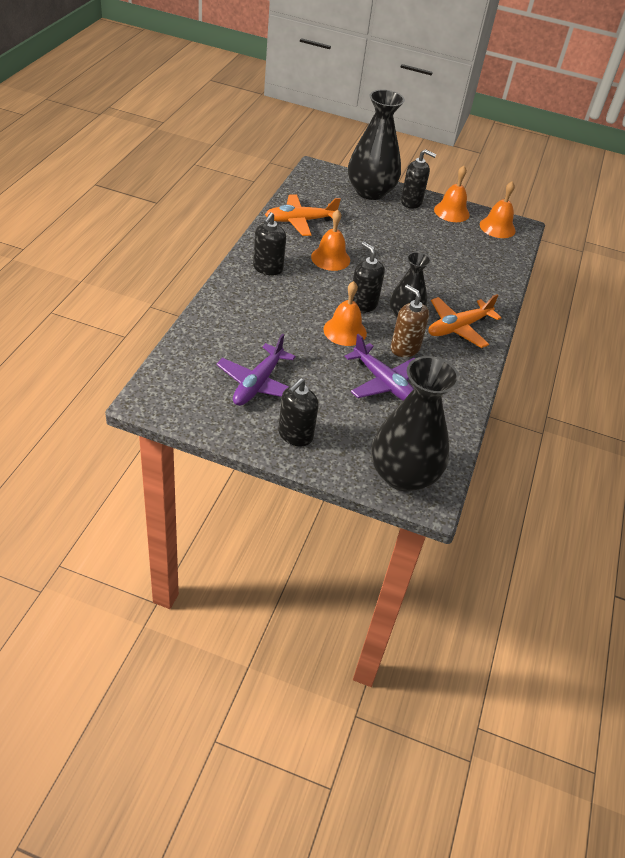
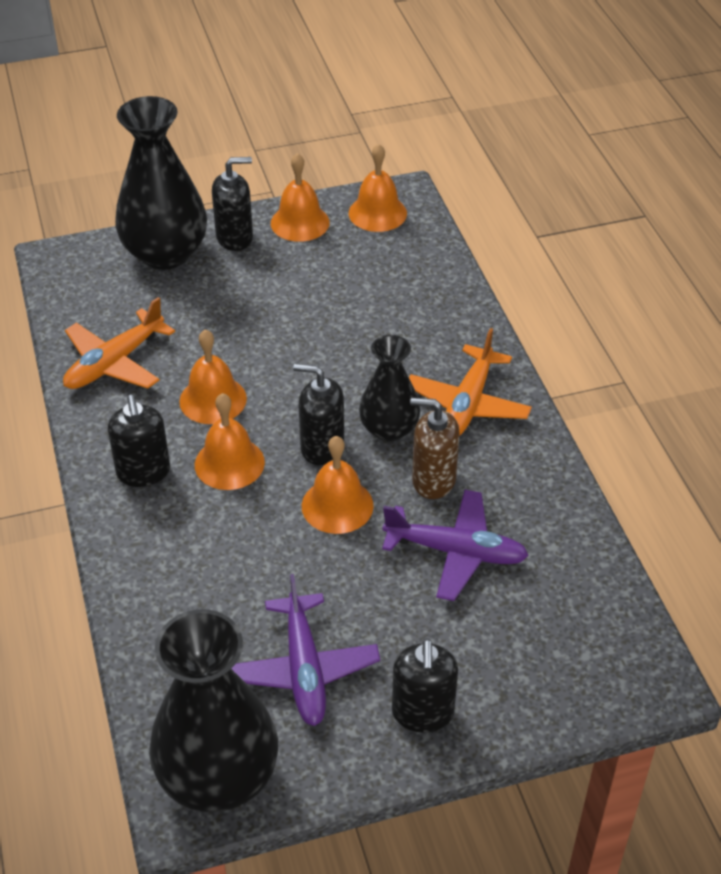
camera: 30 degrees left, 0 degrees up
black vase [371,356,460,491] -> black vase moved to [149,609,278,812]
none -> orange bell [195,393,265,490]

